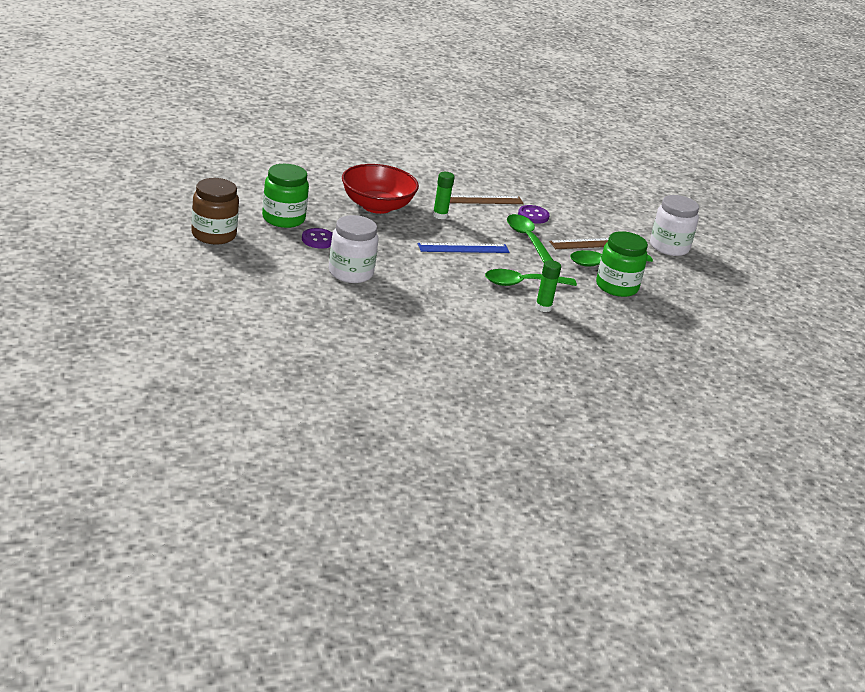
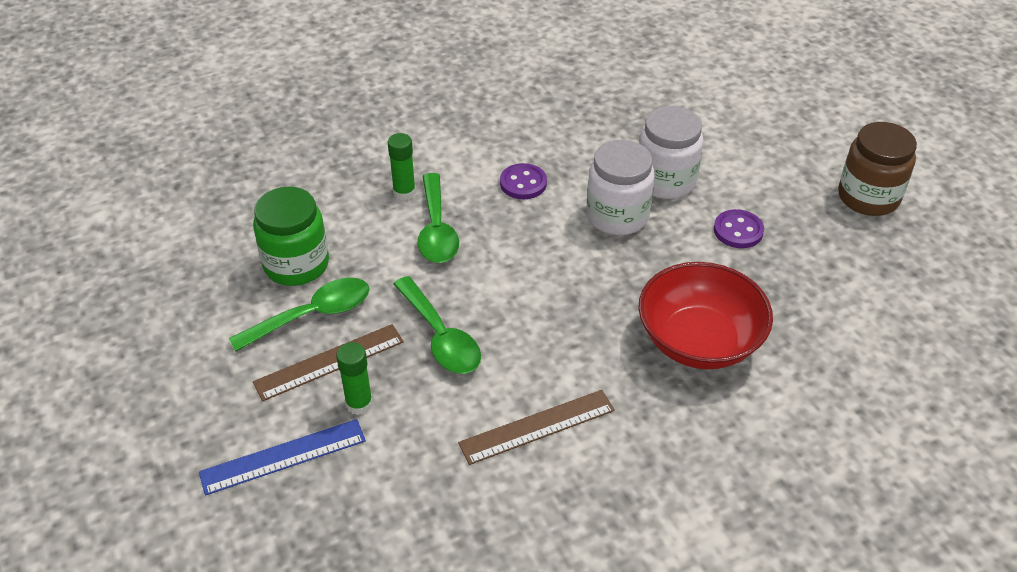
camera: 175 degrees right, 15 degrees up
green jar [262,164,309,228] -> none
blue ruler [418,243,510,253] -> blue ruler moved to [199,419,366,496]
green glue stick [433,172,455,219] -> green glue stick moved to [336,342,373,415]
green spoon [485,269,577,286] -> green spoon turned 105 degrees clockwise [418,173,459,263]
purple button [518,205,550,224] -> purple button moved to [500,163,547,199]
white jar [650,195,699,256] -> white jar moved to [586,140,655,235]

